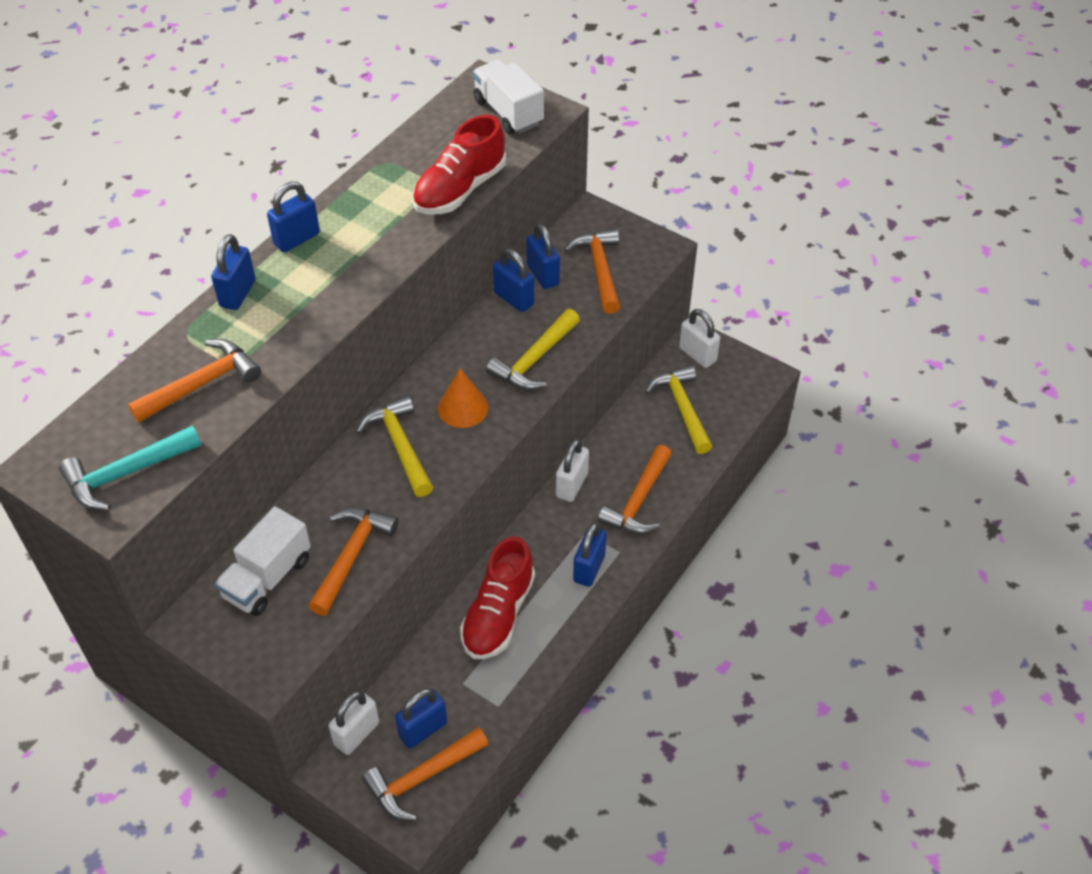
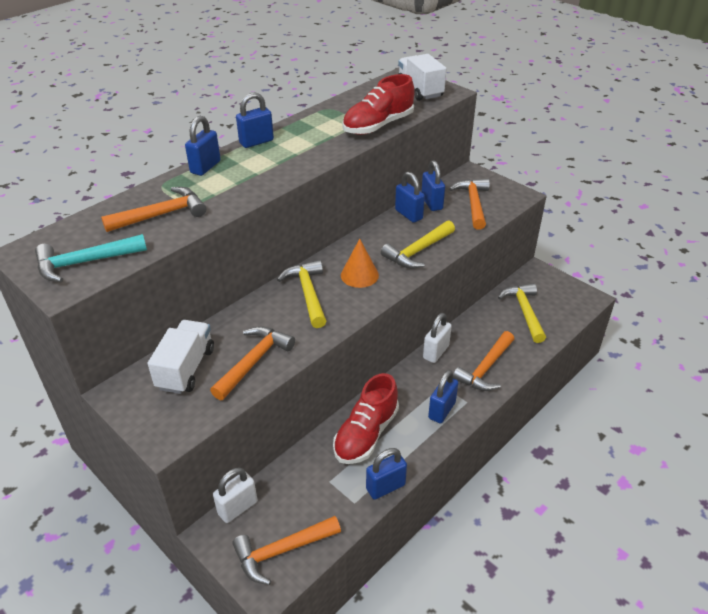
camera: 10 degrees right, 10 degrees down
white truck [215,506,311,616] -> white truck turned 150 degrees clockwise [148,320,214,394]
blue padlock [395,688,447,749] -> blue padlock moved to [366,448,407,500]
white padlock [679,309,720,368] -> none

